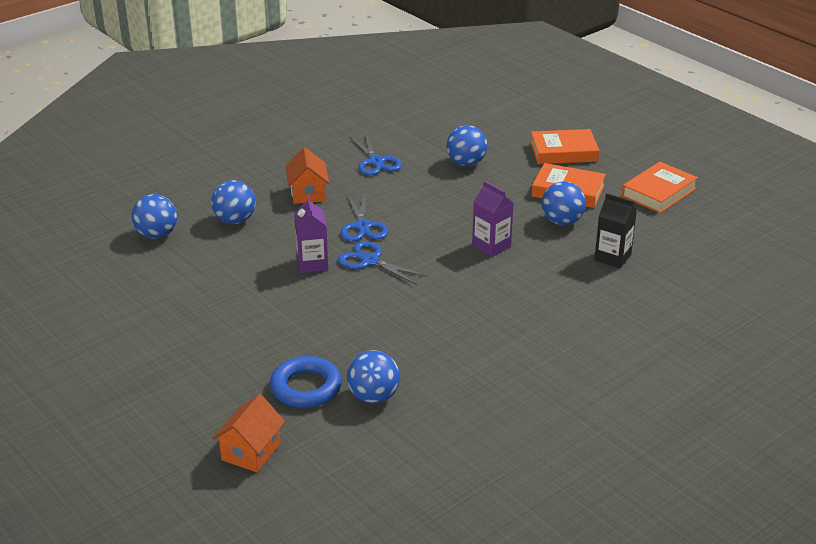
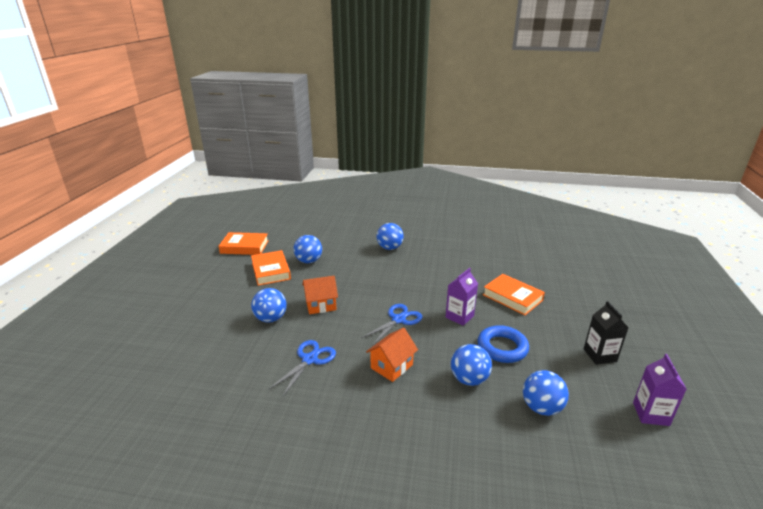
camera: 130 degrees left, 5 degrees down
orange house [212,394,285,472] -> orange house moved to [303,276,338,314]
blue ring [270,356,342,408] -> blue ring moved to [477,325,529,363]
blue scissors [338,241,428,285] -> none
blue ball [347,350,400,404] -> blue ball moved to [377,223,404,250]
purple carton [472,181,514,257] -> purple carton moved to [633,354,686,426]
orange book [530,129,599,164] -> orange book moved to [483,274,545,315]
black carton [594,193,637,268] -> black carton moved to [584,301,629,365]

